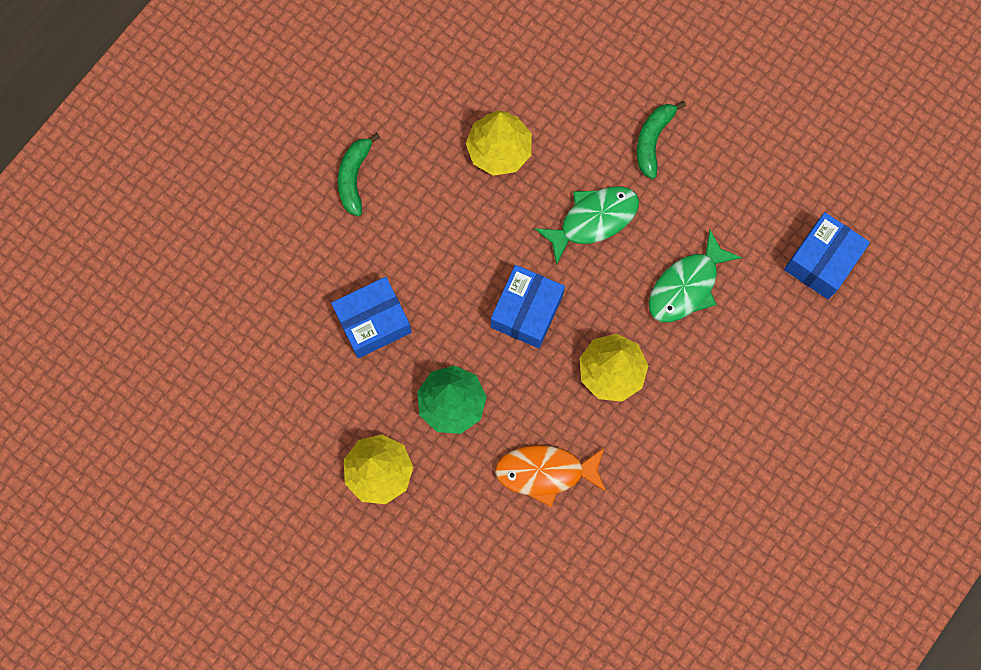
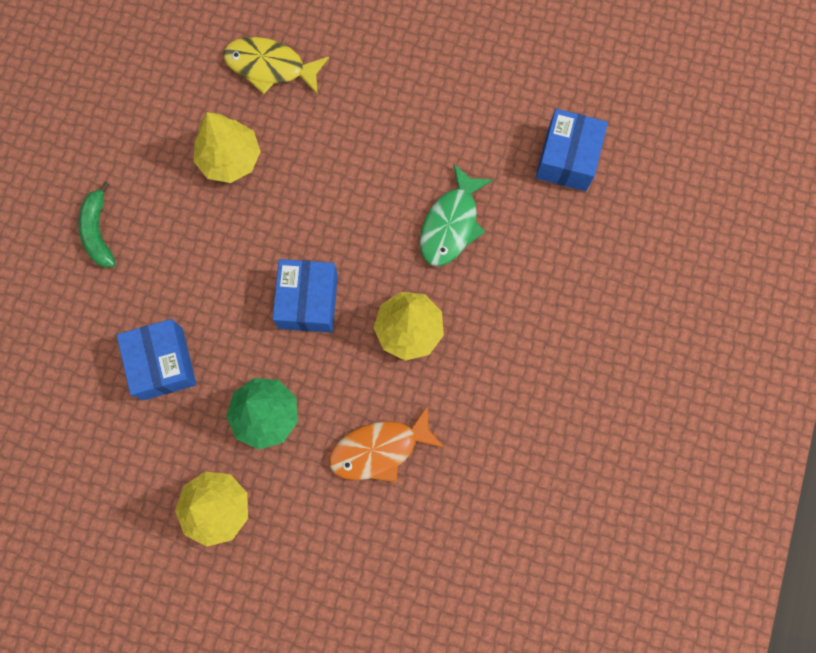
camera: 20 degrees left, 0 degrees up
blue box [331,277,412,358] -> blue box turned 60 degrees counterclockwise [116,319,196,401]
green fish [534,187,639,265] -> none
green banana [637,101,686,179] -> none
none -> yellow fish [223,37,329,95]

